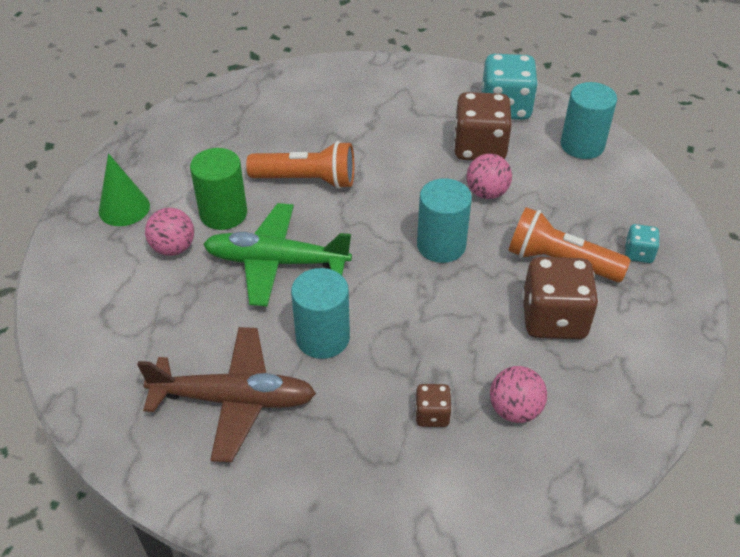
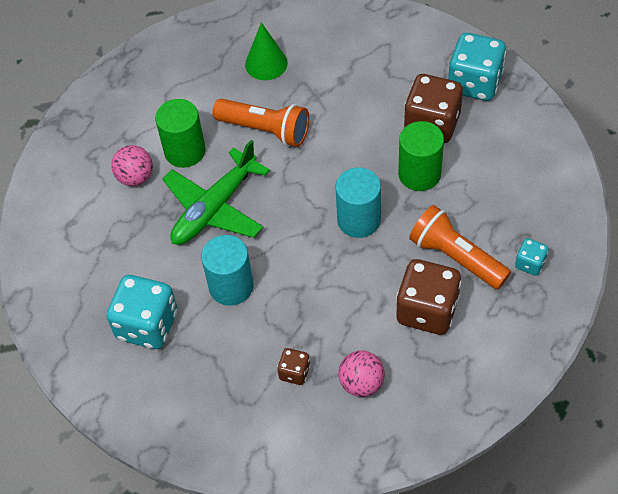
camera: 20 degrees right, 10 degrees up
green cone [99,153,150,226] -> green cone moved to [245,22,288,80]
brown plane [137,327,316,462] -> turquoise dice [106,275,177,349]
green plane [203,203,352,307] -> green plane turned 75 degrees counterclockwise [162,140,270,245]
pink ball [467,154,512,199] -> green cylinder [398,121,444,191]
turquoise cylinder [561,82,617,159] -> none

